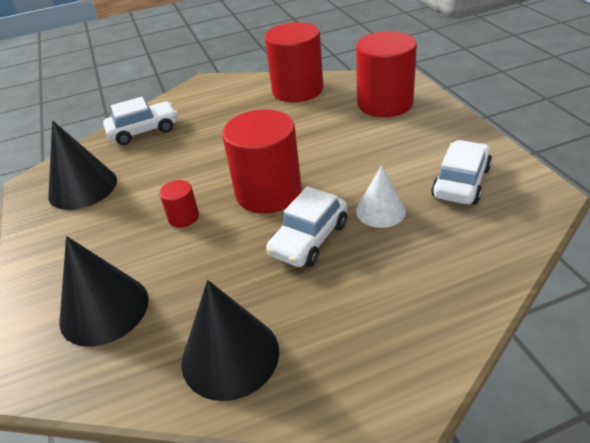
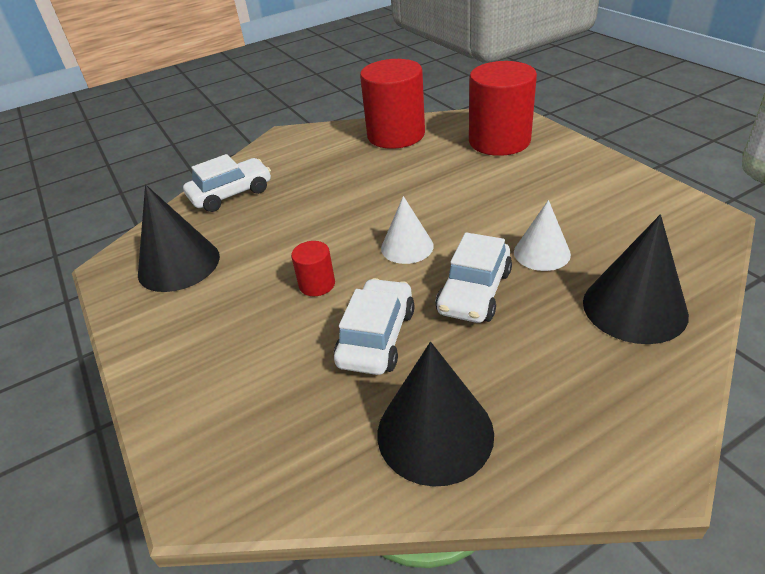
camera: 10 degrees left, 0 degrees up
black cone [60,236,149,347] -> black cone moved to [583,214,689,344]
red cylinder [222,109,302,213] -> white cone [381,196,434,264]
white car [431,140,492,205] -> white car moved to [334,278,414,375]

